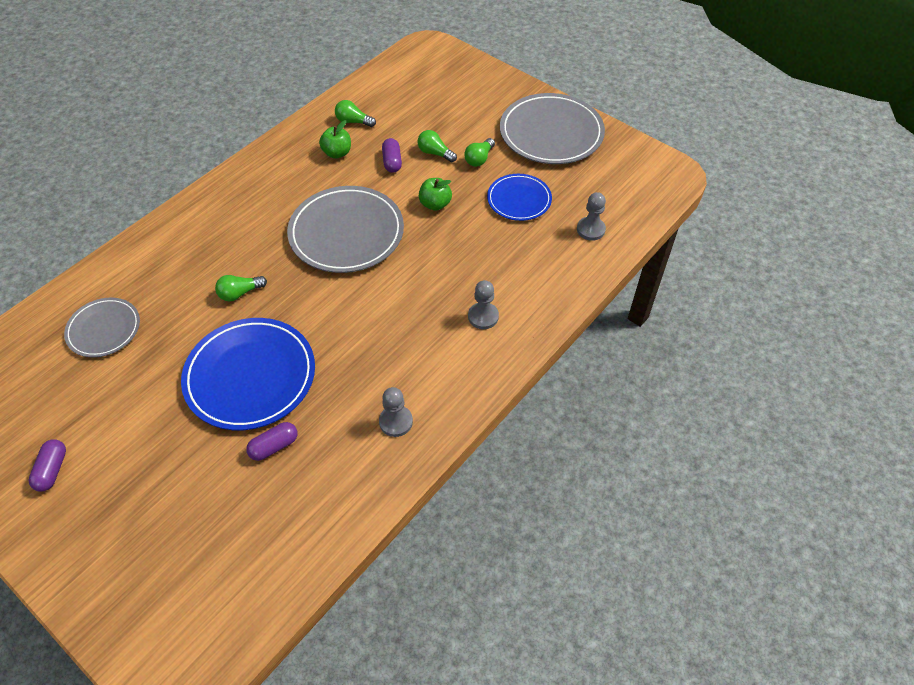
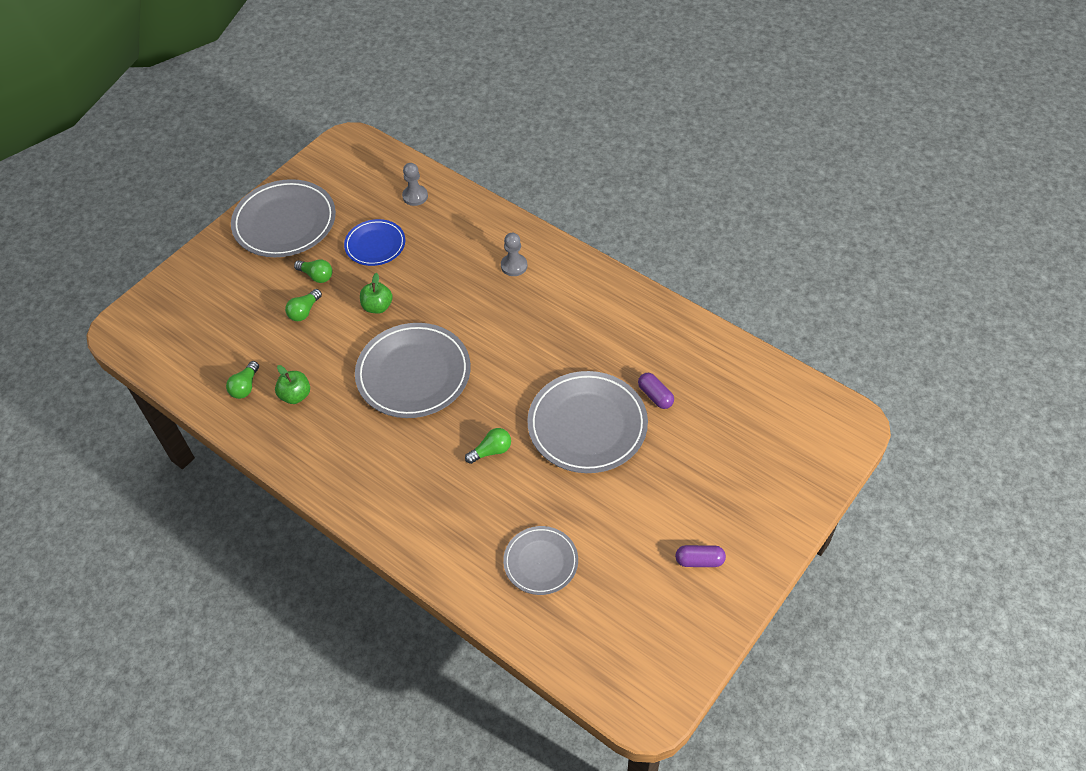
camera: 90 degrees left, 0 degrees up
blue plate [181,318,315,430] -> grey plate [527,371,648,473]
green light bulb [215,275,267,301] -> green light bulb turned 90 degrees counterclockwise [465,428,511,464]
grey pawn [379,387,413,437] -> none
purple capsule [382,138,402,173] -> none

